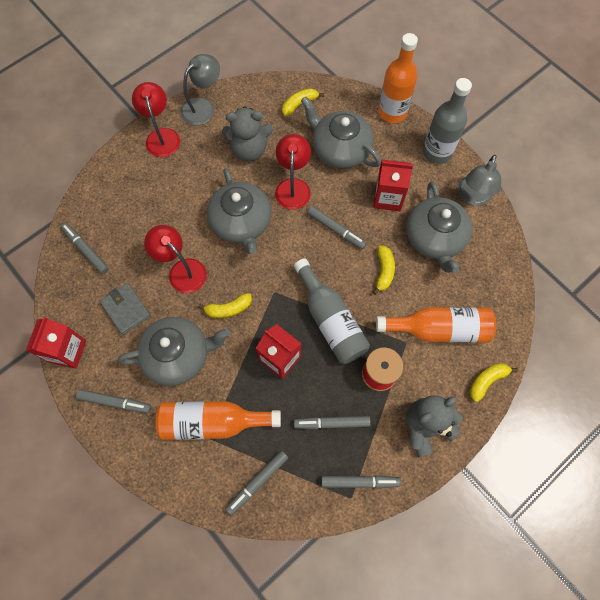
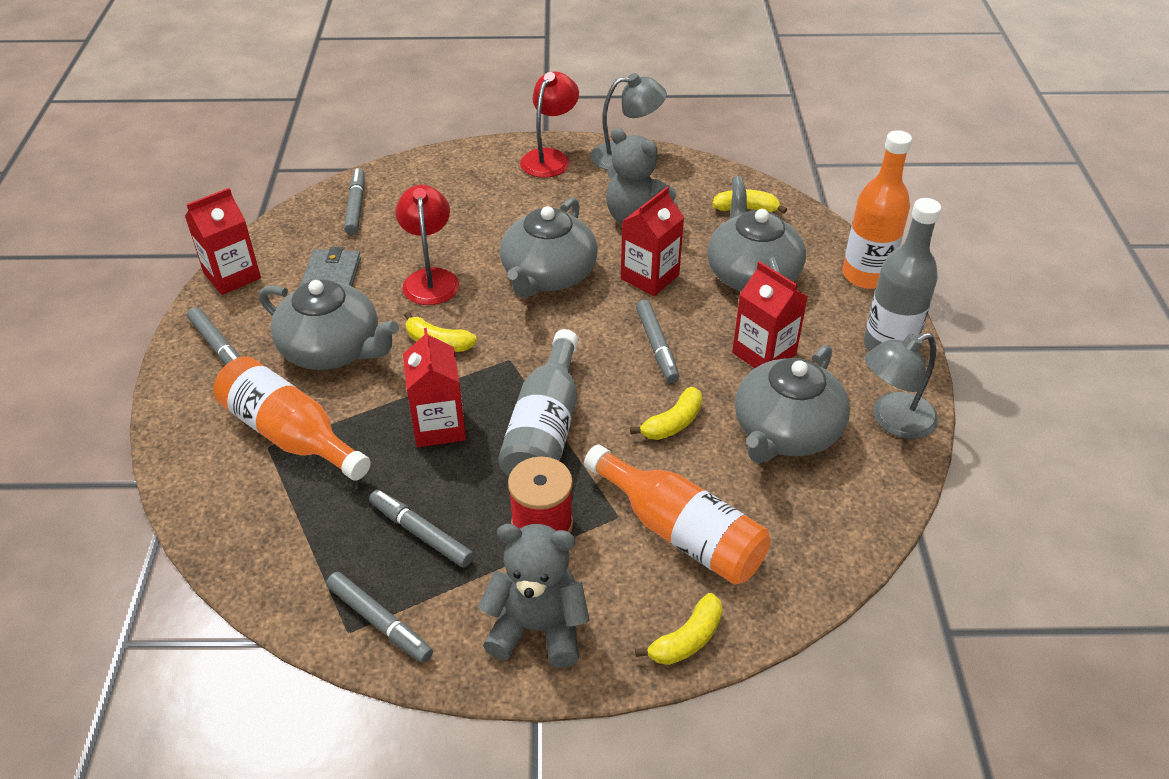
camera: 40 degrees right, 25 degrees down
grey marker [226,451,288,515] -> none
red lamp [275,134,311,210] -> red carton [621,187,684,296]
yellow banana [470,363,518,402] -> yellow banana turned 135 degrees clockwise [635,593,723,665]

